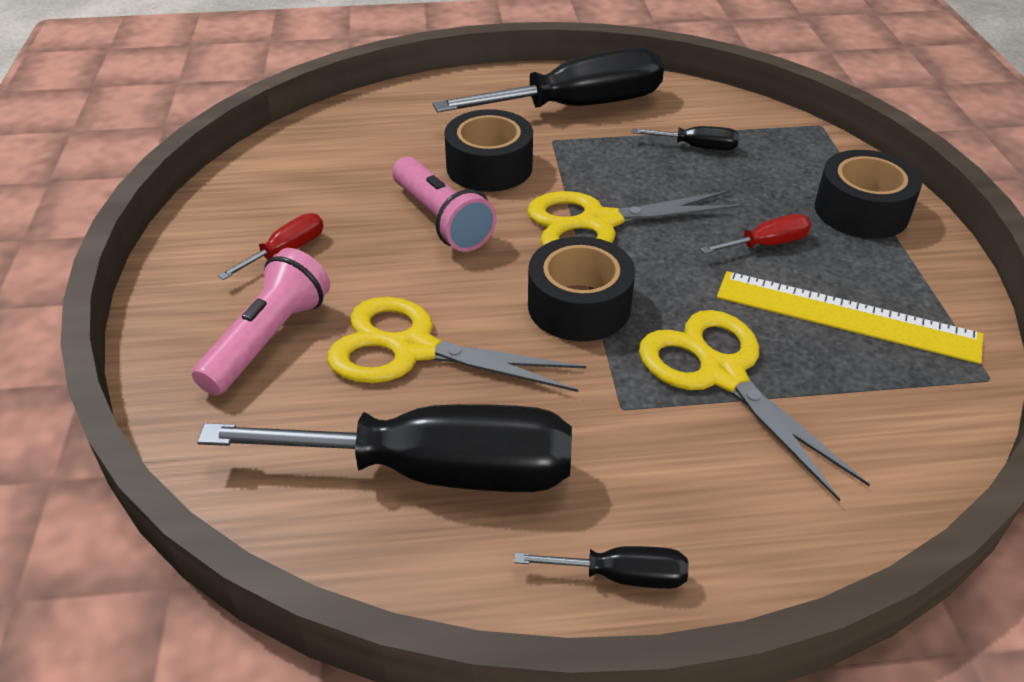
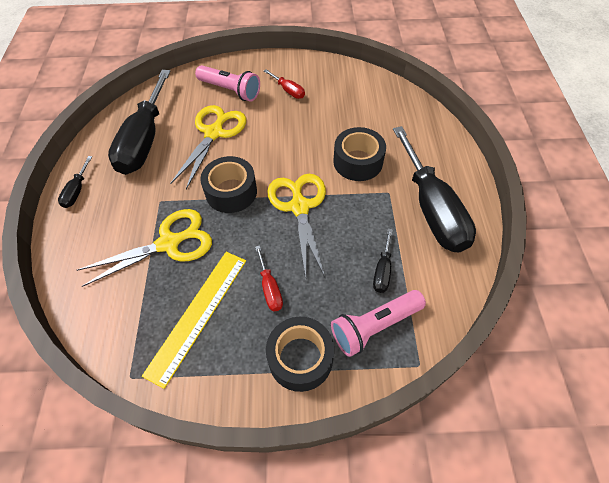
camera: 95 degrees right, 15 degrees up
pink flashlight [392,157,497,252] -> pink flashlight moved to [331,290,426,357]

